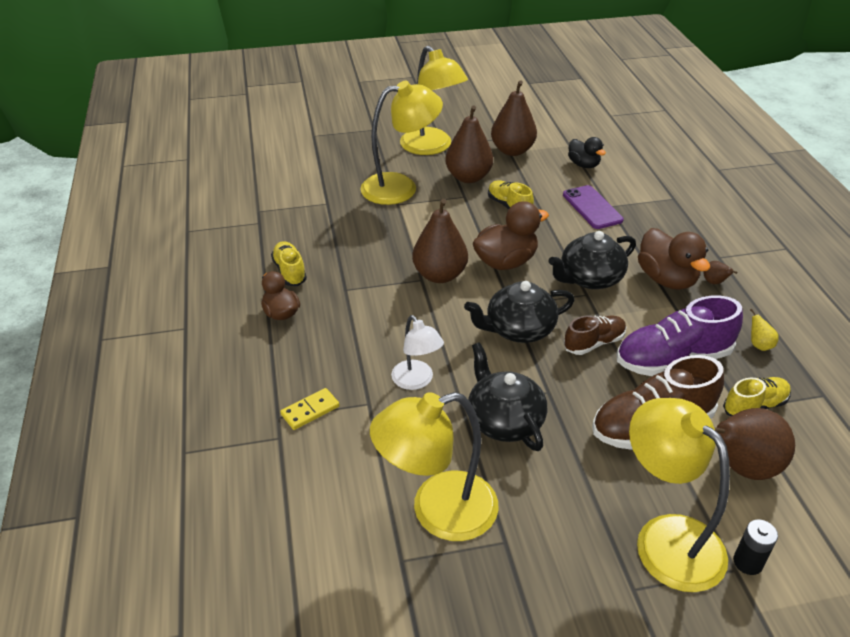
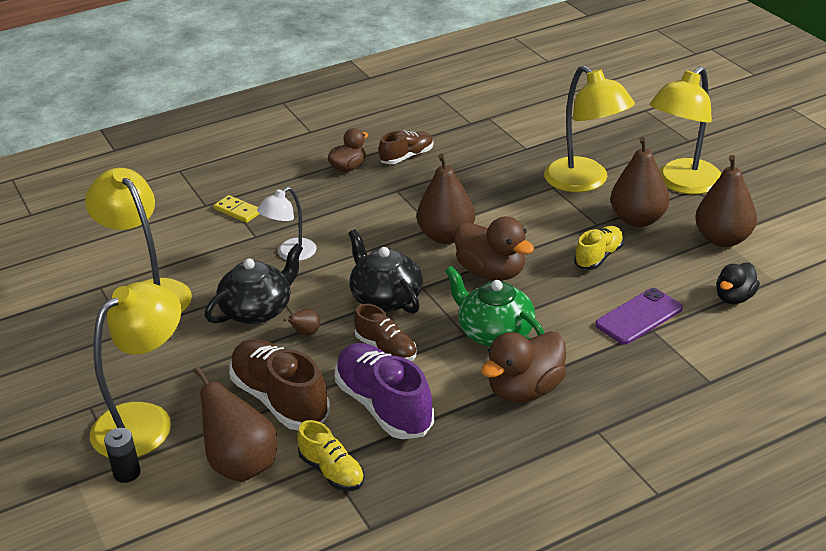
camera: 75 degrees right, 5 degrees down
yellow shoe [271,241,307,286] -> brown shoe [379,130,434,164]
black teapot [548,231,636,289] -> green teapot [445,266,544,347]
brown pear [703,261,737,284] -> brown pear moved to [283,309,320,336]
yellow pear [750,308,779,351] -> none

